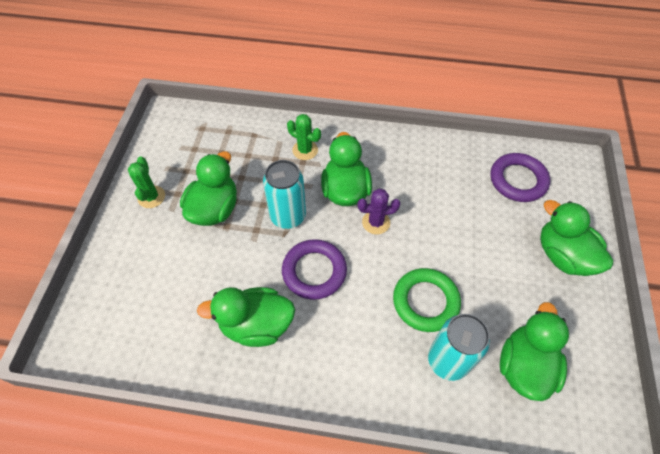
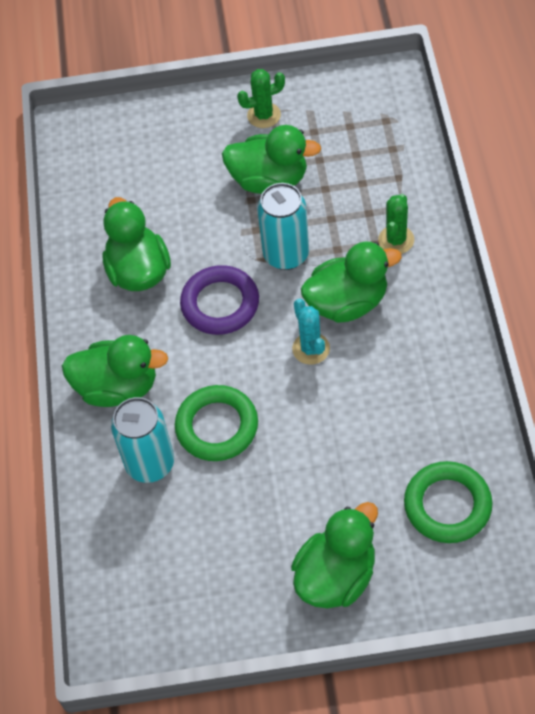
camera: 80 degrees right, 0 degrees up
purple cactus [358,189,401,234] -> turquoise cactus [292,299,330,365]
purple ring [490,153,550,202] -> green ring [404,461,493,543]
green duck [500,302,569,401] -> green duck moved to [62,335,168,407]

